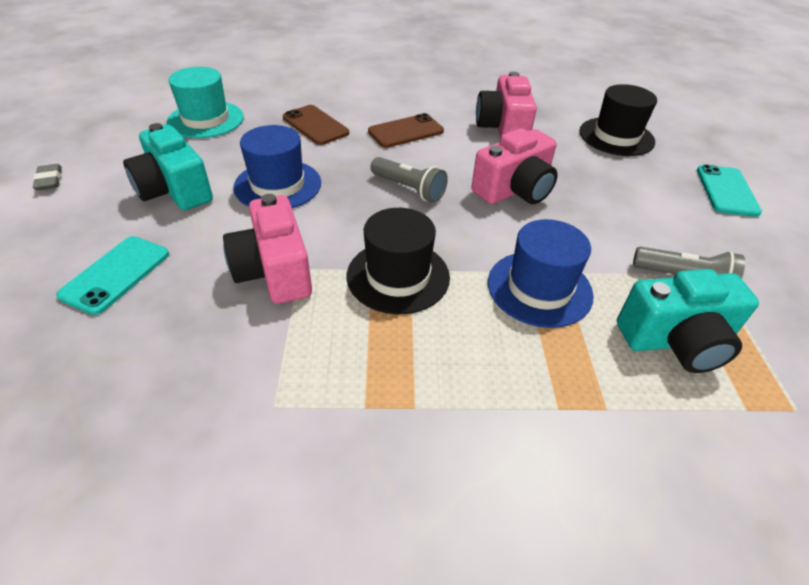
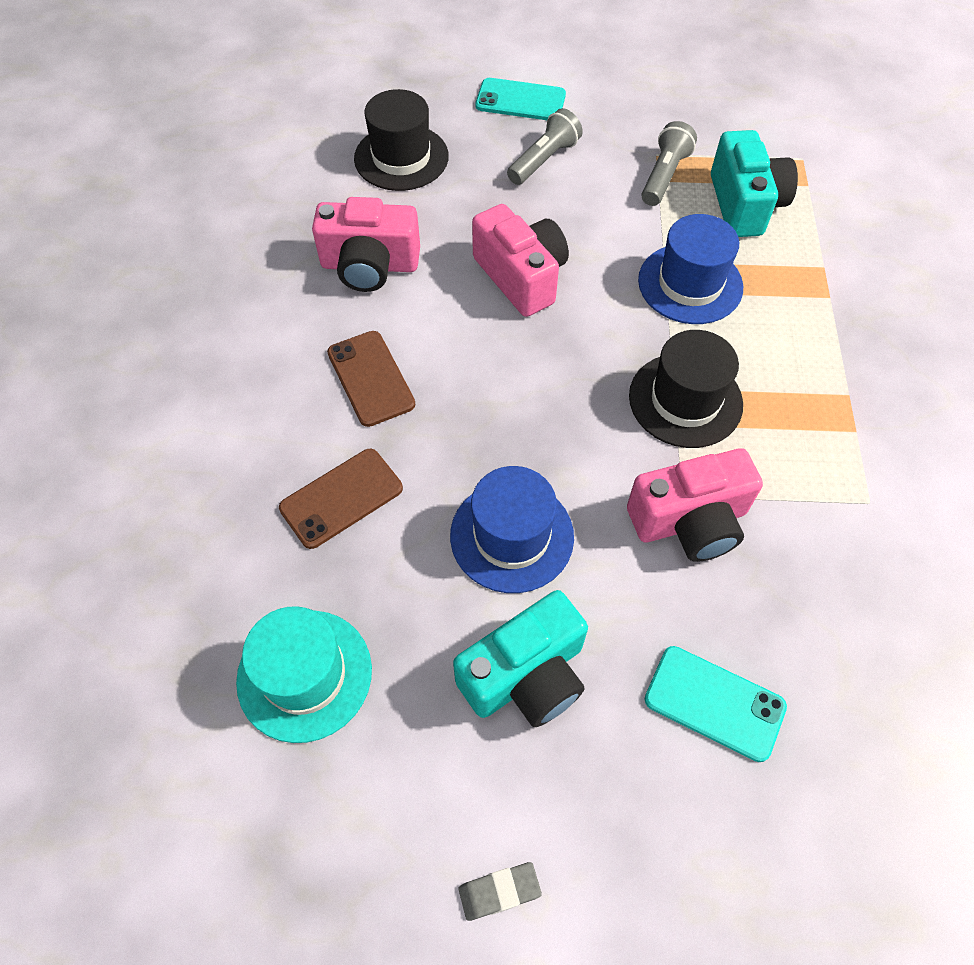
camera: 85 degrees left, 15 degrees up
grey flashlight [371,157,448,203] -> grey flashlight moved to [507,108,583,185]

